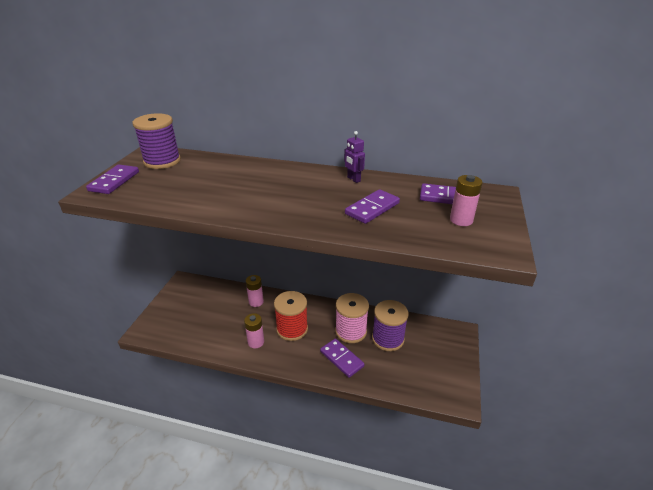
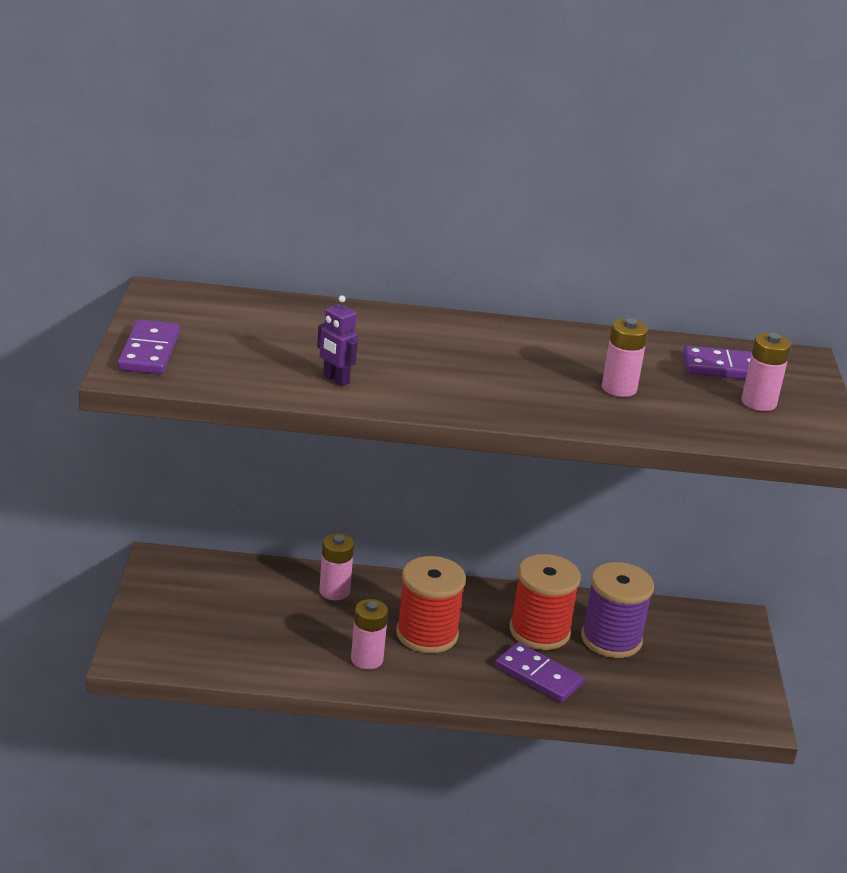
camera: 15 degrees left, 5 degrees down
purple spool [132,113,181,169] -> none
pink spool [335,293,369,343] -> red spool [510,554,581,650]
purple robot [344,131,365,183] -> purple robot moved to [317,296,358,387]
purple domino [345,189,400,224] -> pink battery [602,318,648,397]

